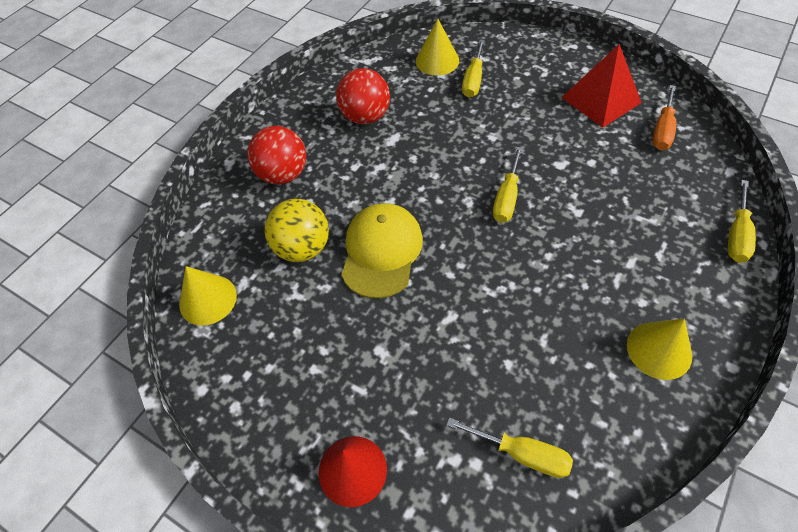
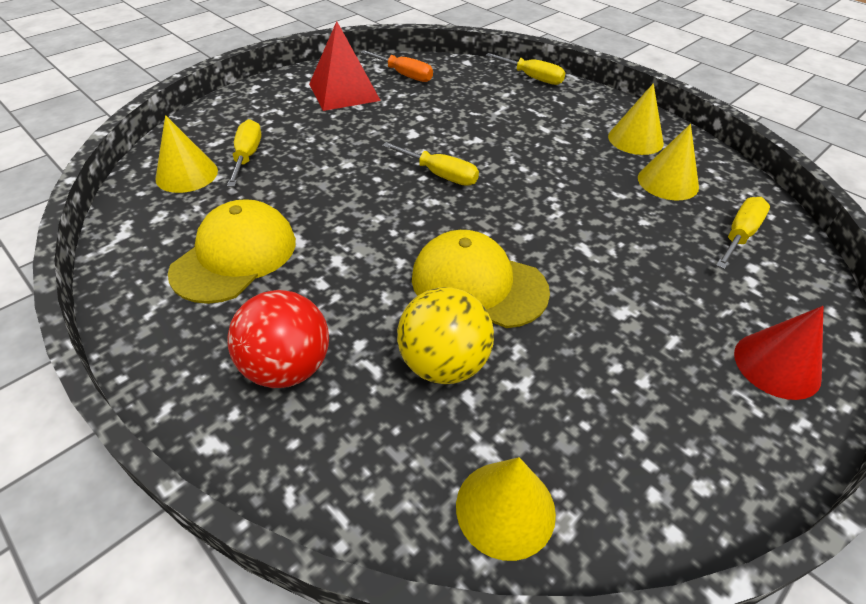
camera: 80 degrees left, 10 degrees down
red ball [336,68,390,124] -> yellow cap [168,199,296,304]
yellow screwdriver [462,40,485,98] -> yellow screwdriver turned 120 degrees counterclockwise [227,119,262,187]
none -> yellow cone [638,124,699,200]

